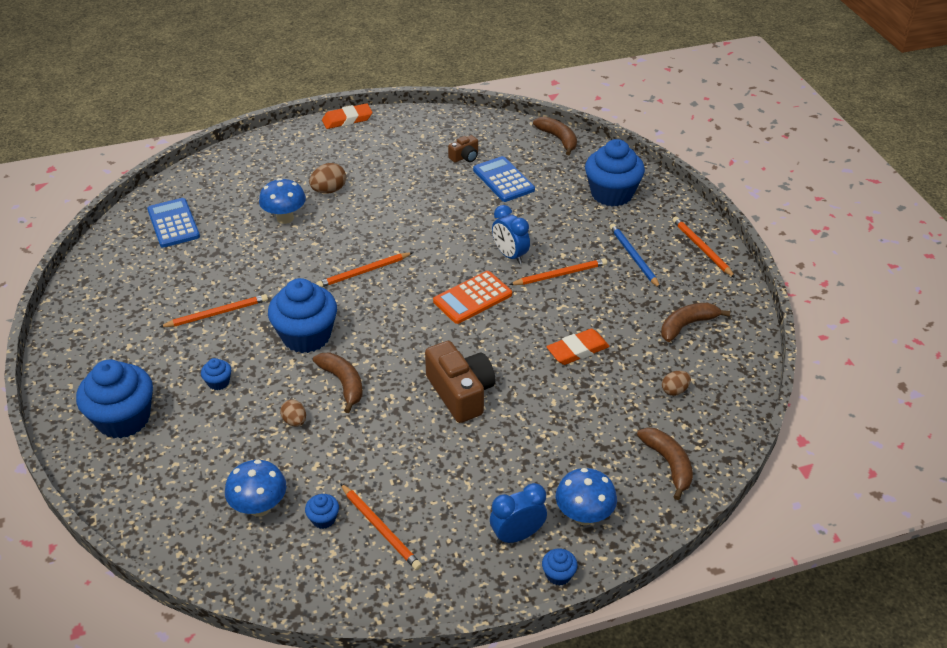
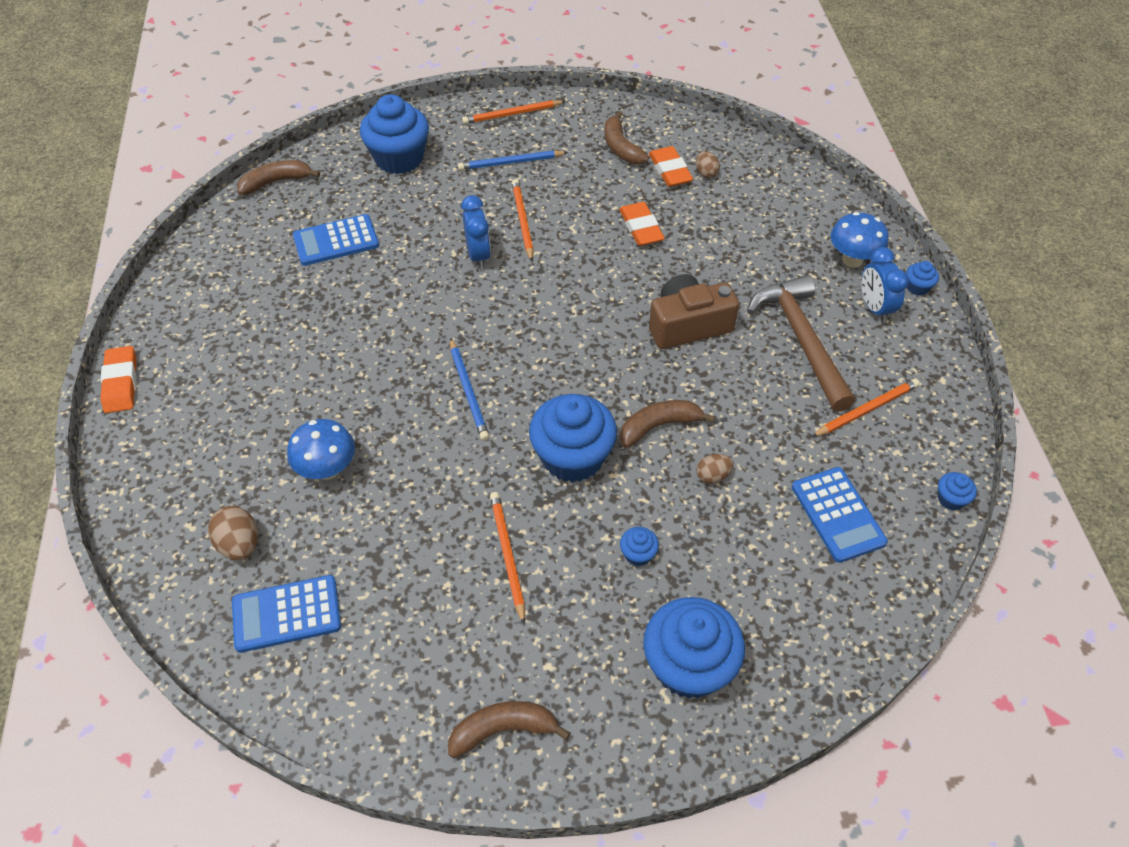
camera: 80 degrees left, 10 degrees up
blue mushroom [225,459,286,517] -> blue calculator [792,467,888,563]
blue cupcake [305,494,339,529] -> blue cupcake moved to [938,472,977,510]
brown egg [309,163,346,194] -> brown egg moved to [208,506,258,560]
orange pencil [316,252,413,287] -> blue pencil [450,338,489,441]
orange calculator [433,271,512,324] -> none
brown camera [448,135,478,163] -> none
blue clock [492,205,530,264] -> blue clock turned 75 degrees counterclockwise [461,195,491,269]
brown banana [637,427,693,500] -> brown banana moved to [448,701,570,758]
none -> orange eraser [649,146,693,187]
none -> brown hammer [747,275,855,412]

